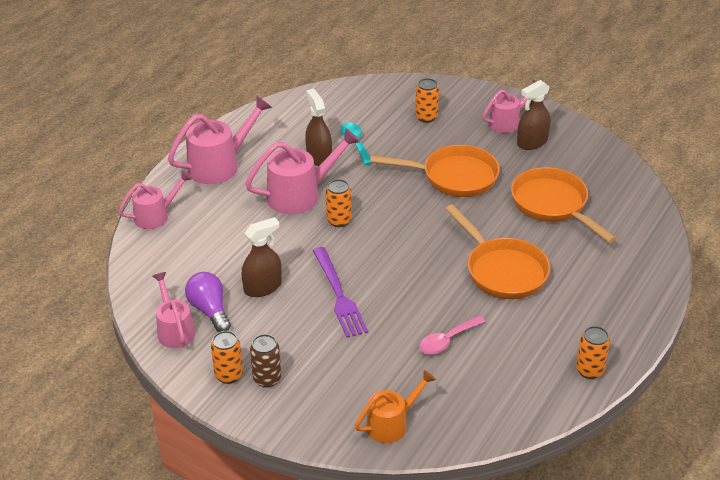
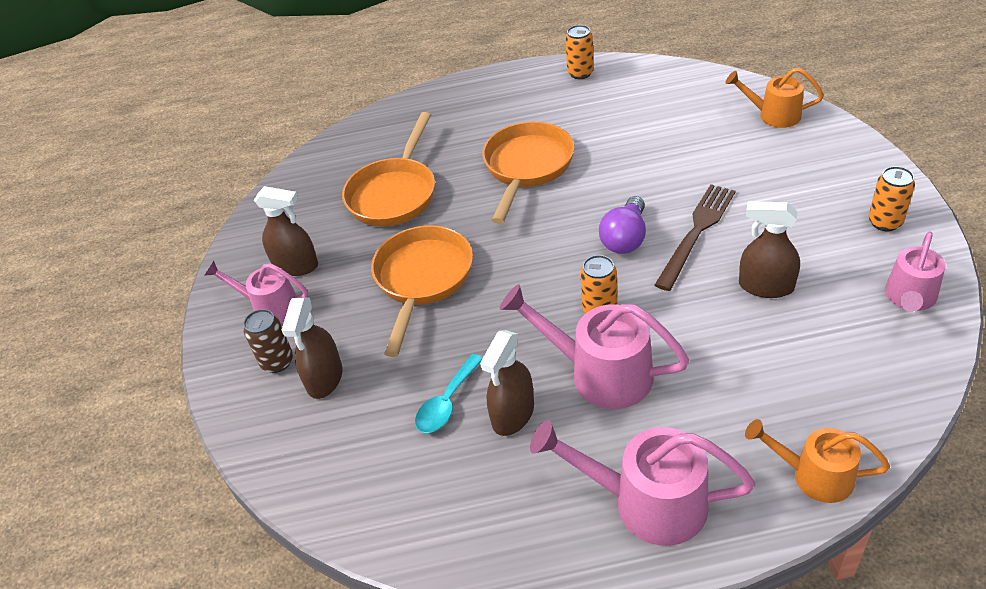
camera: 125 degrees left, 5 degrees up
pink watering can [119,171,192,229] -> orange watering can [745,419,890,503]
purple light bulb [185,272,231,332] -> purple light bulb moved to [599,196,646,254]
brown can [250,334,281,387] -> brown can moved to [243,309,293,373]
purple fork [313,247,368,338] -> brown fork [655,184,735,291]
orange pan [370,145,500,197] -> orange pan turned 45 degrees clockwise [371,225,473,357]
orange can [415,78,439,123] -> brown spray bottle [282,298,342,399]
pink spoon [419,315,485,354] -> none

